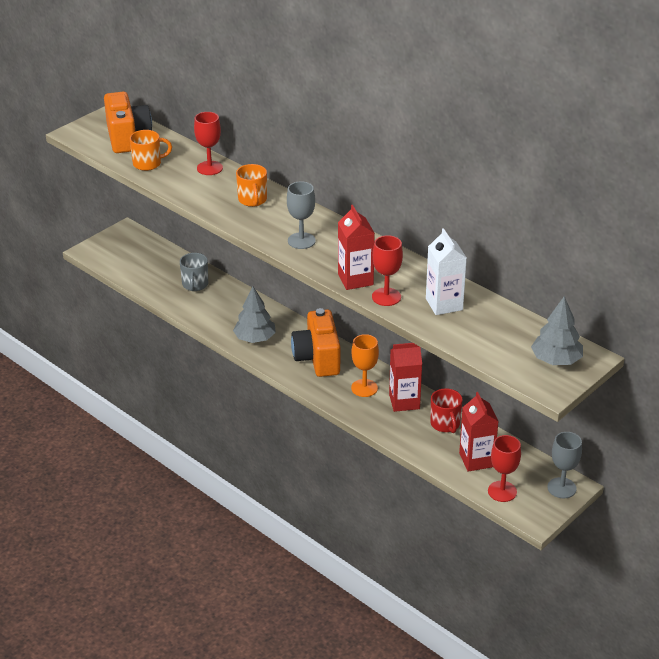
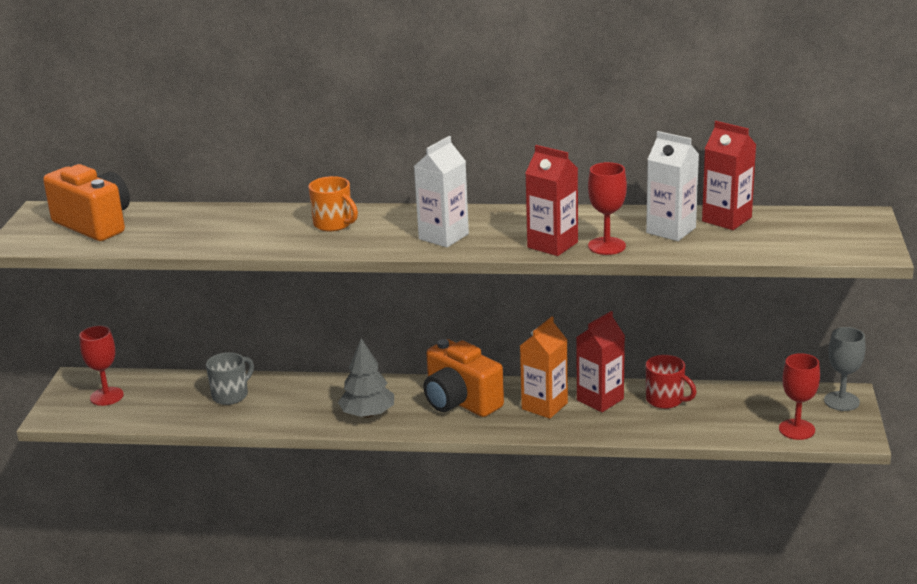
camera: 35 degrees left, 10 degrees down
orange mug [130,130,172,171] -> none
grey mug [180,253,208,291] -> grey mug turned 105 degrees counterclockwise [206,352,254,405]
red goblet [194,112,223,175] -> red goblet moved to [79,326,124,406]
grey goblet [287,181,316,249] -> white carton [414,136,469,247]
orange goblet [351,334,379,397] -> orange carton [520,316,568,419]
red carton [459,392,499,471] -> red carton moved to [702,121,756,230]
grey tree [531,296,583,365] -> none

